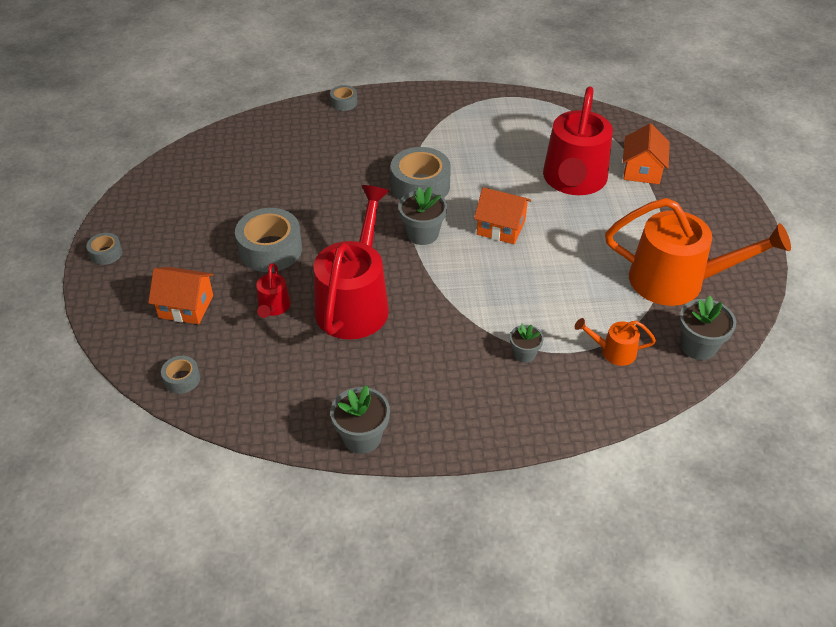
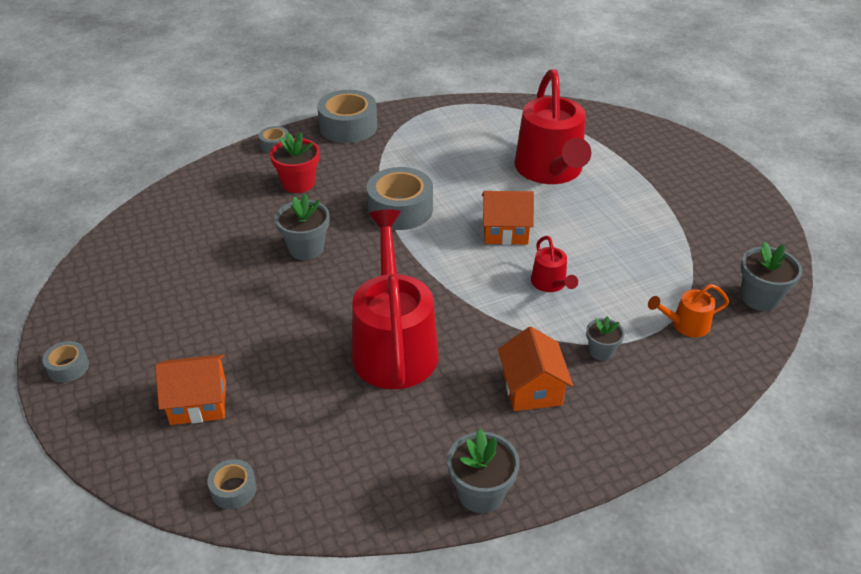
camera: 20 degrees left, 5 degrees down
grey tape [235,208,302,272] -> grey tape moved to [317,90,377,143]
red watering can [256,263,291,318] -> red watering can moved to [531,236,578,292]
grey flower pot [398,187,447,245] -> grey flower pot moved to [275,194,330,260]
orange watering can [605,198,791,306] -> none
orange house [623,124,670,184] -> orange house moved to [498,326,573,411]
none -> red flower pot [270,132,320,193]

